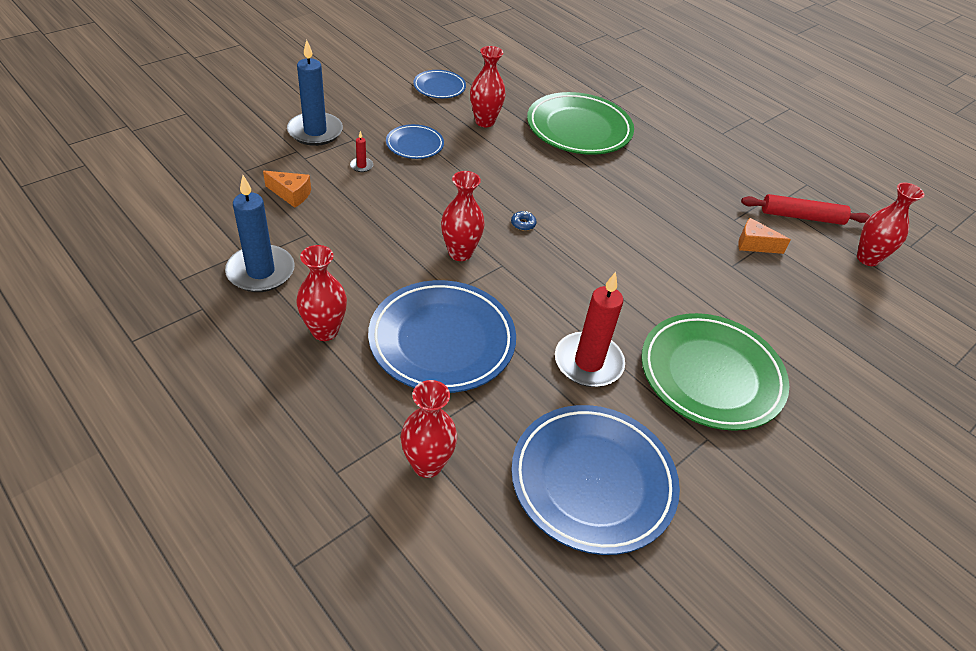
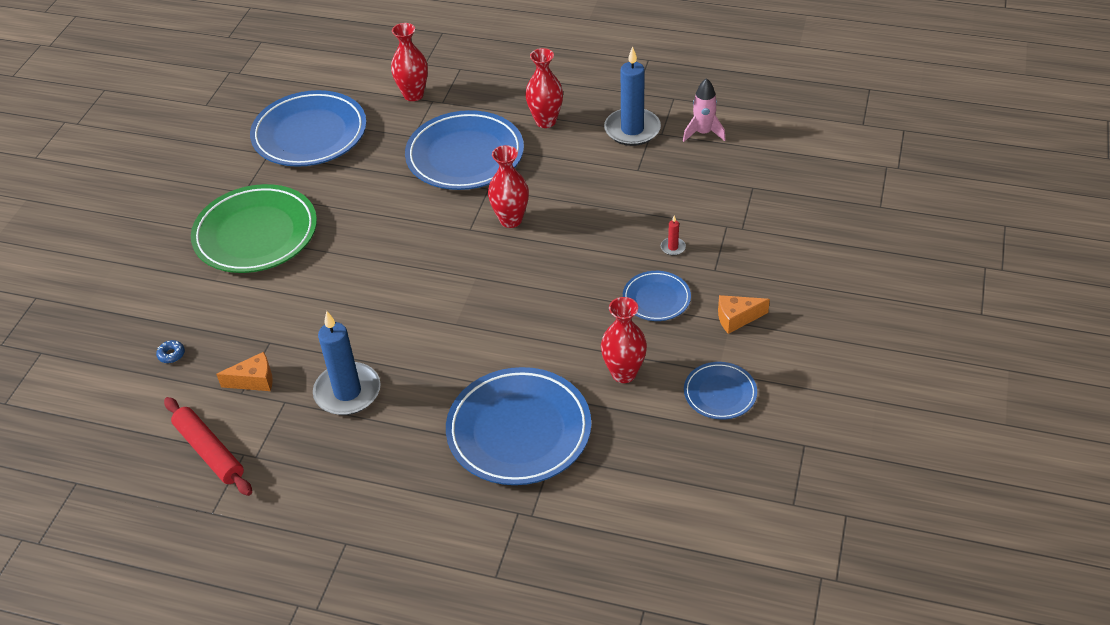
camera: 155 degrees right, 0 degrees up
orange cheese [263,171,311,208] -> orange cheese moved to [718,295,770,334]
blue candle [287,40,343,146] -> blue candle moved to [313,311,381,415]
blue donut [511,211,537,231] -> blue donut moved to [156,340,185,363]
green plate [527,92,634,155] -> blue plate [446,367,591,485]
red candle [555,272,625,387] -> none
red rolling pin [741,194,871,225] -> red rolling pin turned 75 degrees clockwise [164,397,252,496]
red vase [857,183,924,266] -> none
none -> pink rocket [683,78,726,142]

